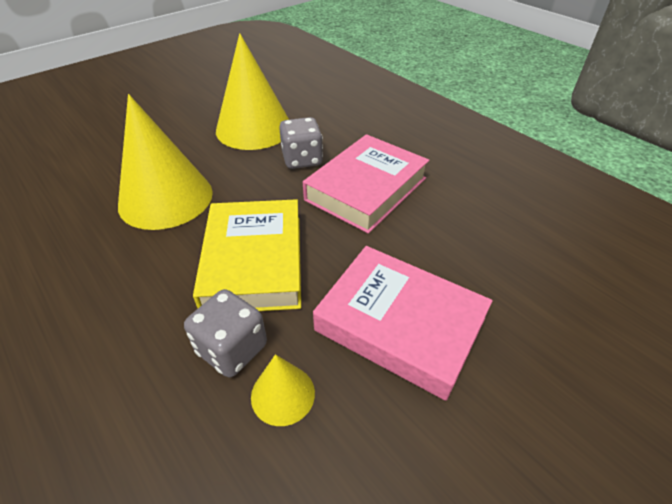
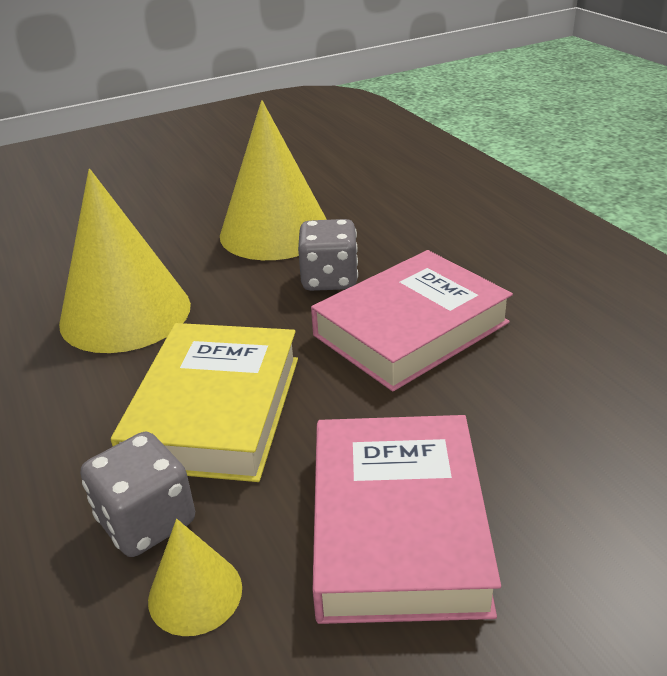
camera: 15 degrees right, 10 degrees down
pink book [313,246,493,401] -> pink book turned 45 degrees clockwise [313,415,501,624]

